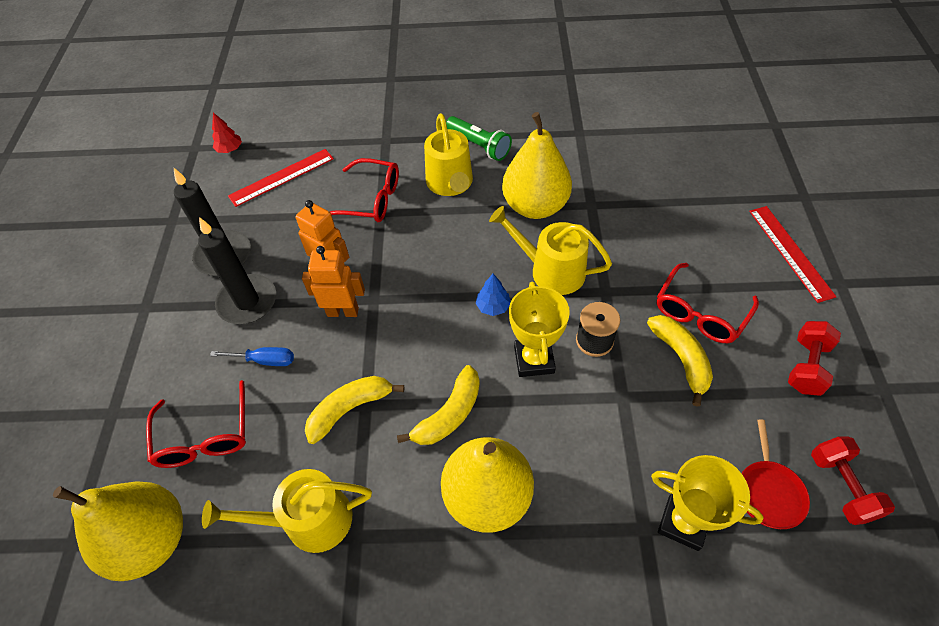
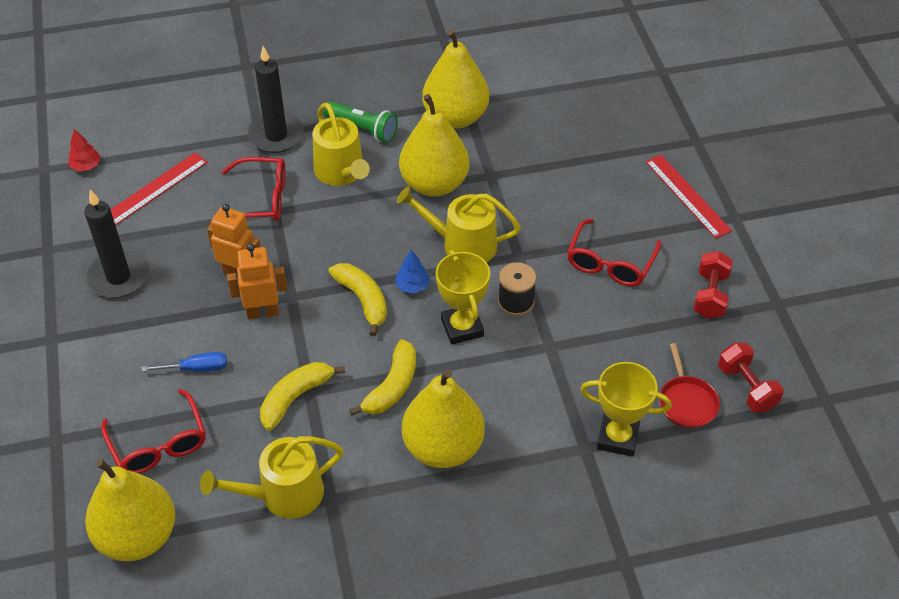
camera: 15 degrees left, 5 degrees down
black candle [198,217,276,324] -> black candle moved to [248,46,304,153]
yellow banana [647,315,713,407] -> yellow banana moved to [328,263,387,336]
none -> yellow pear [422,29,489,129]

